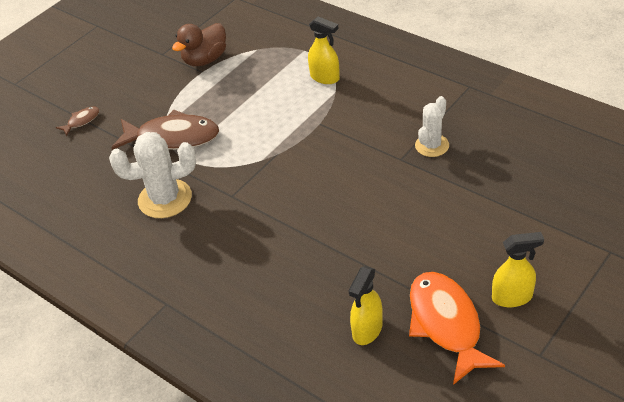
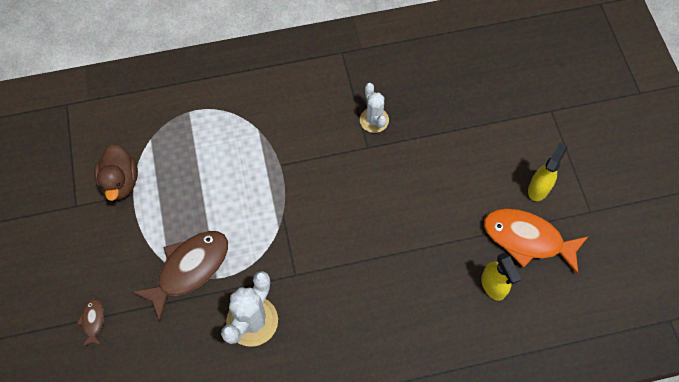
camera: 55 degrees left, 20 degrees up
yellow spray bottle [308,17,340,84] -> none

